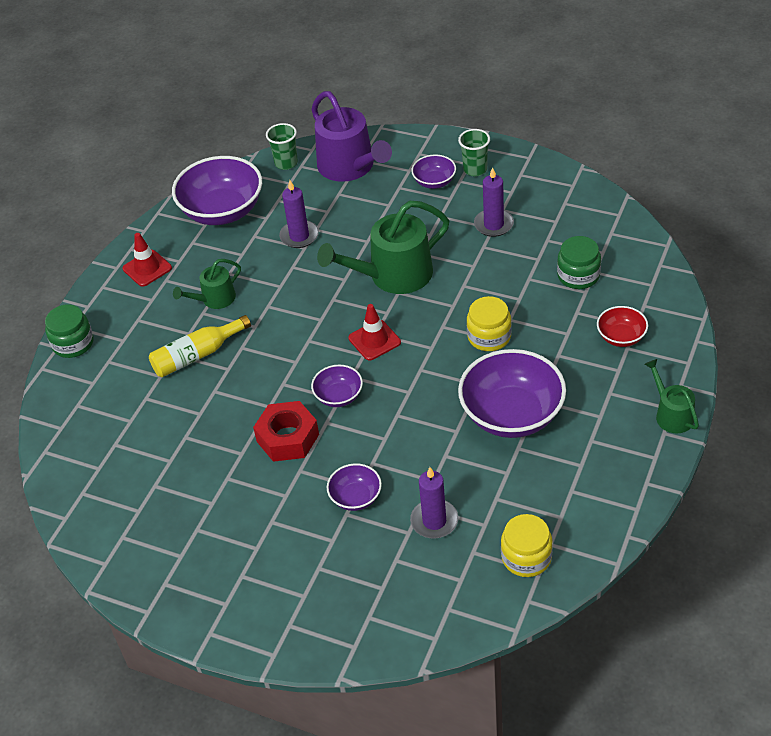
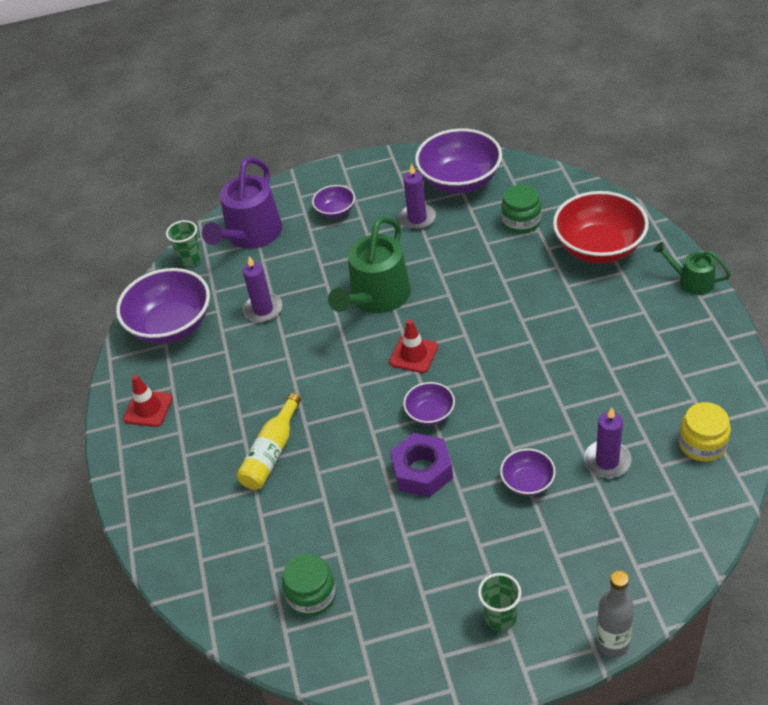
camera: 35 degrees left, 0 degrees up
green jar [45,304,94,358] -> green jar moved to [282,553,336,616]
green watering can [173,259,241,309] -> none
red nut [253,401,319,462] -> purple nut [390,433,453,497]
purple watering can [312,91,392,182] -> purple watering can turned 90 degrees clockwise [202,157,282,249]
green cup [458,129,490,176] -> green cup moved to [478,573,521,631]
purple bowl [458,349,566,438] -> purple bowl moved to [415,128,502,194]
yellow jar [467,296,512,351] -> none
red bowl [597,306,648,347] -> red bowl [553,191,649,264], size x2.00
none -> grey bottle [596,570,634,658]

